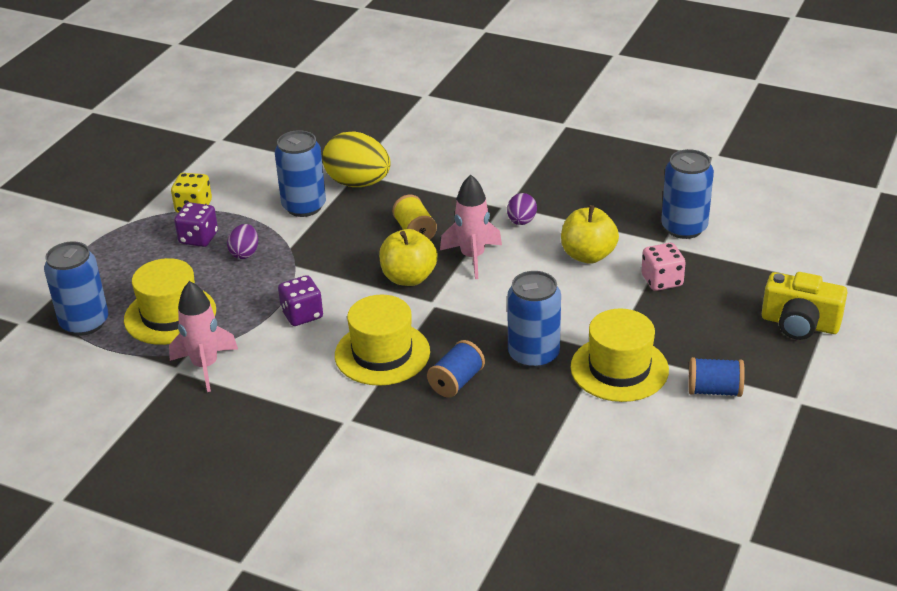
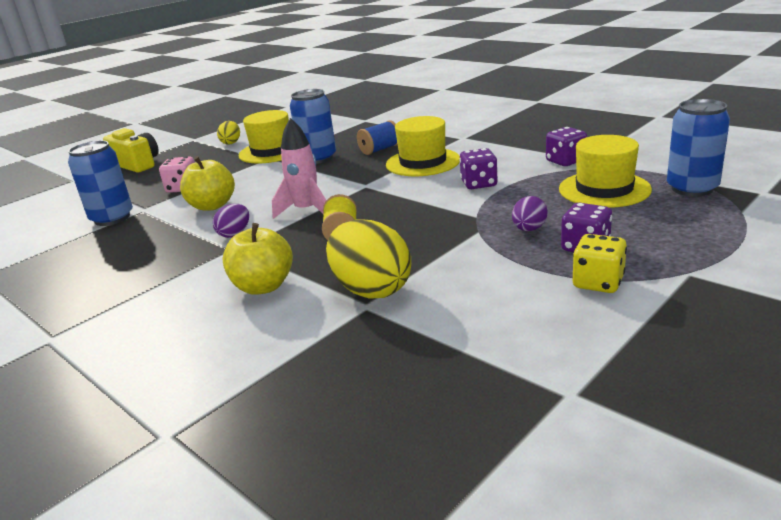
camera: 160 degrees left, 10 degrees down
pink rocket [169,281,238,392] -> purple dice [546,127,587,166]
blue can [275,130,326,217] -> none
yellow apple [379,229,438,286] -> yellow apple moved to [223,223,293,295]
blue spool [688,357,745,397] -> yellow egg [217,121,240,145]

